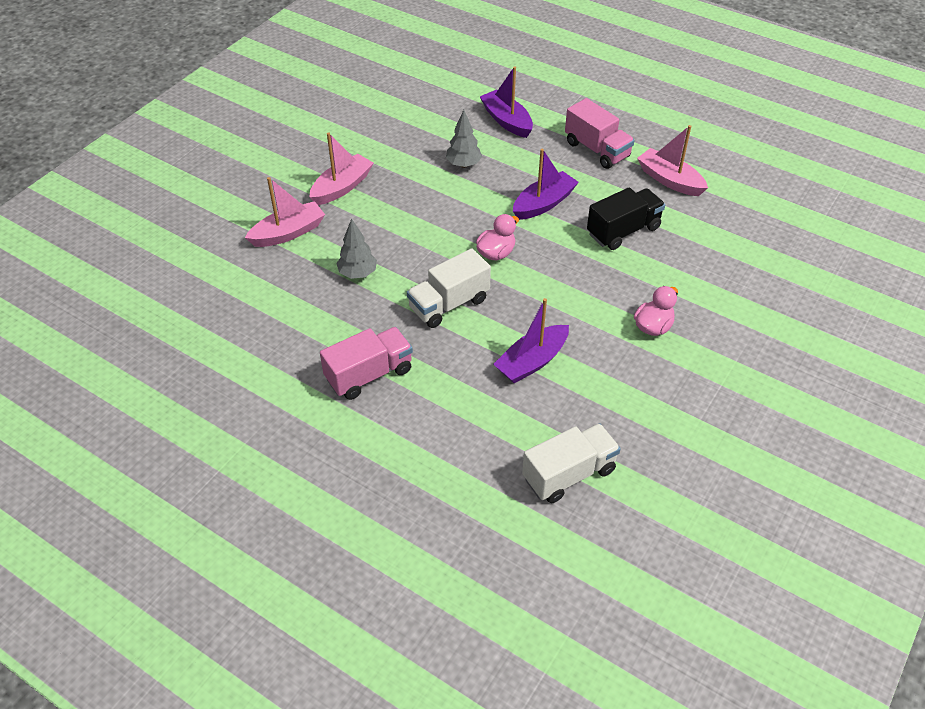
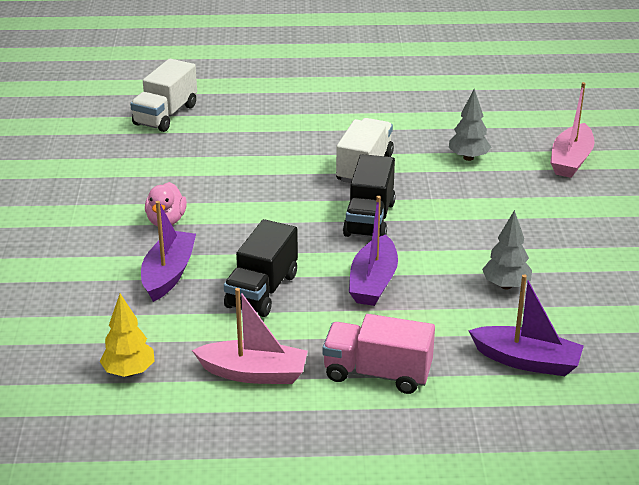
camera: 145 degrees right, 15 degrees down
pink boat [310,133,373,205] -> none
pink truck [320,327,413,400] -> none
pink duck [476,214,519,260] -> black truck [343,154,396,237]
purple boat [493,298,569,383] -> purple boat moved to [141,201,196,302]
none -> yellow tree [100,294,155,377]

